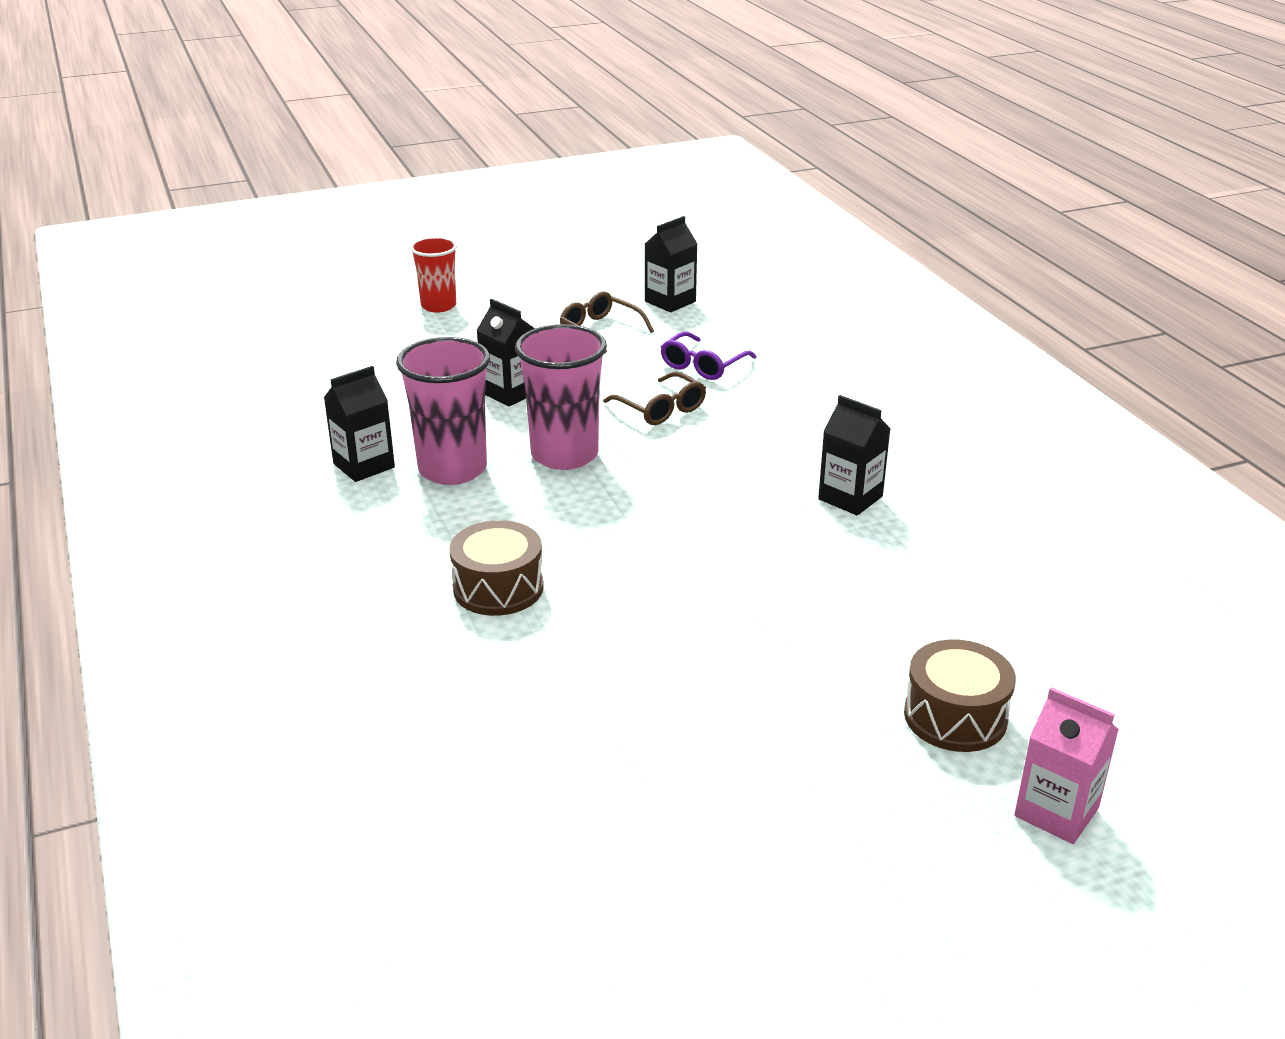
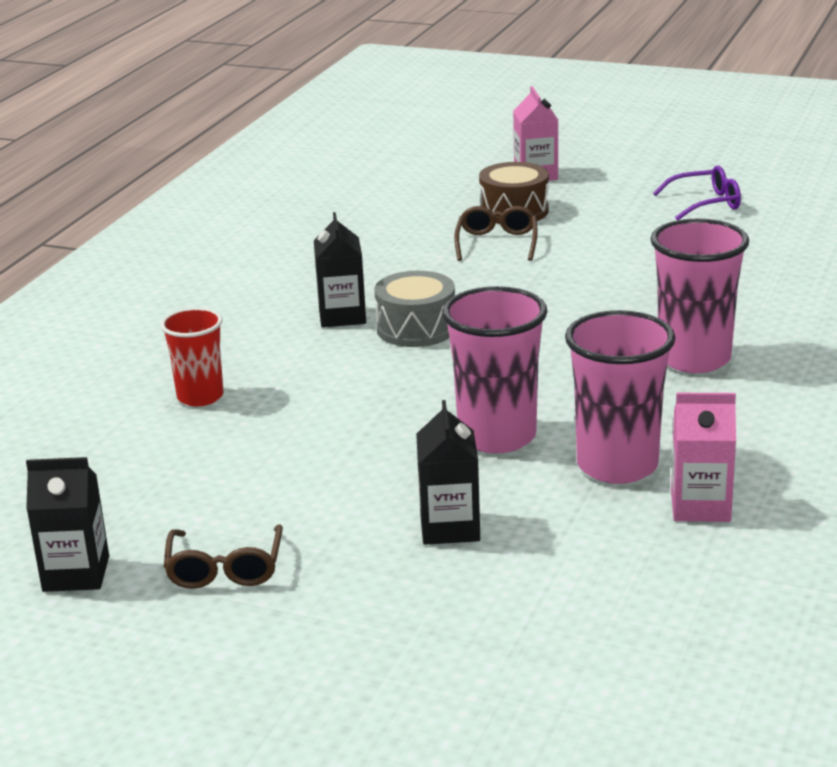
camera: 135 degrees left, 5 degrees down
black carton [324,366,395,482] -> pink carton [671,393,736,522]
red cup [410,236,457,313] -> red cup moved to [160,307,223,406]
brown drum [449,520,544,616] -> pink cup [651,219,749,373]
brown glasses [603,372,706,425] -> brown glasses moved to [454,206,538,261]
purple glasses [661,332,757,380] -> purple glasses moved to [653,165,741,220]
none -> grey drum [374,271,455,347]

